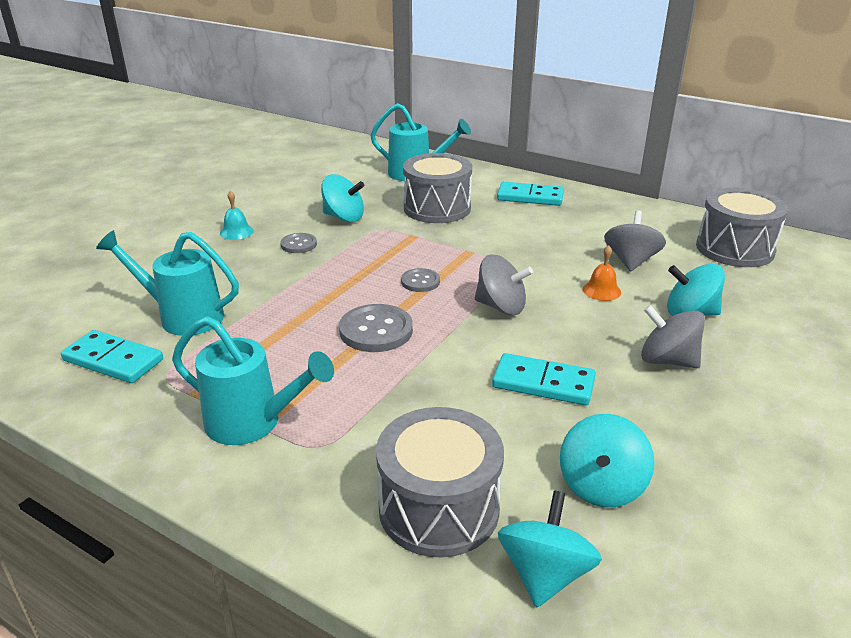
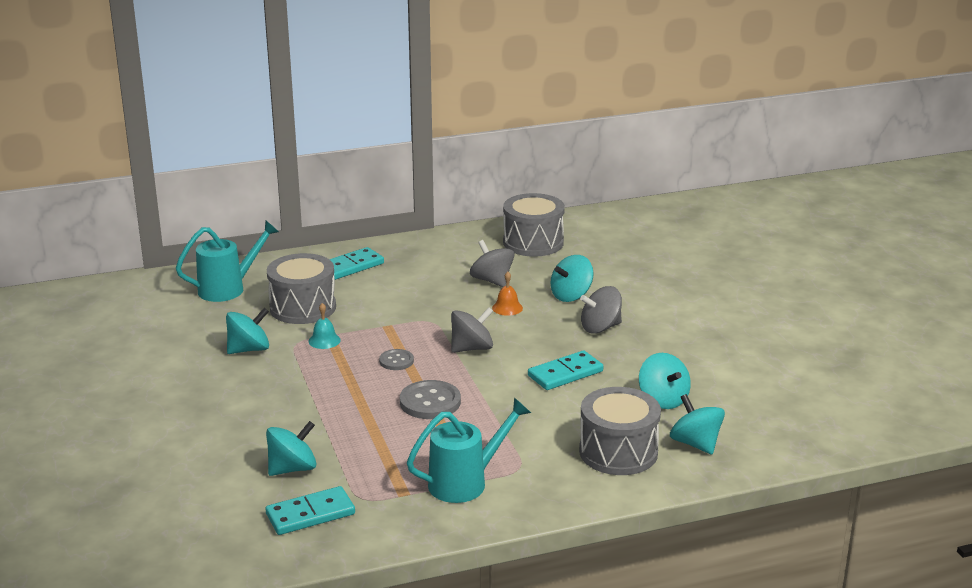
camera: 50 degrees left, 5 degrees down
turquoise watering can [96,230,239,336] -> turquoise spinning top [266,421,316,476]
turquoise bell [220,191,254,240] -> turquoise bell moved to [309,303,341,349]
grey button [280,233,317,253] -> none

